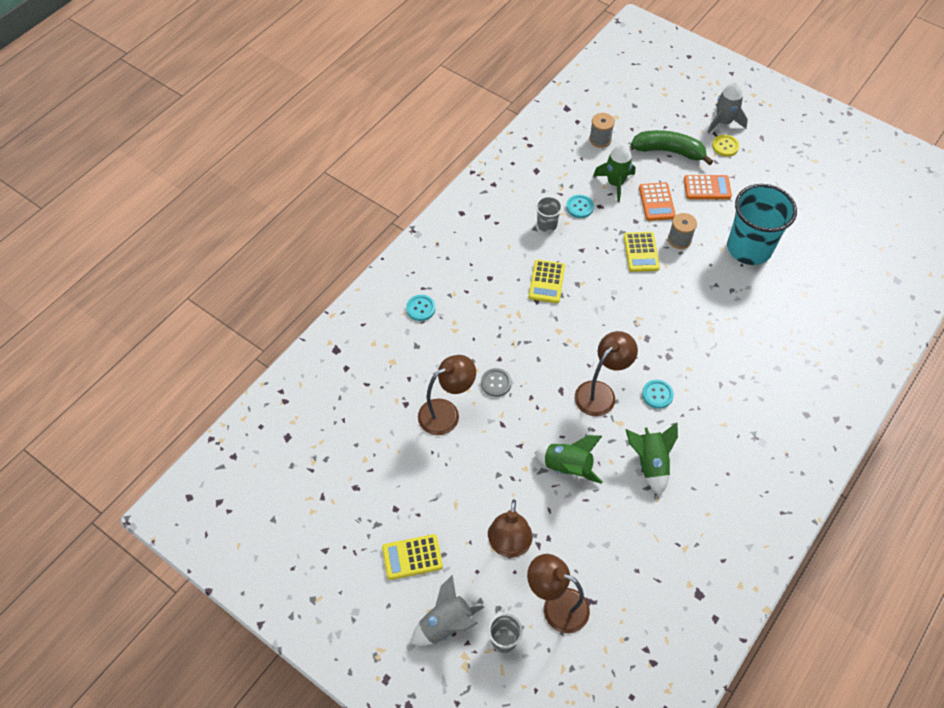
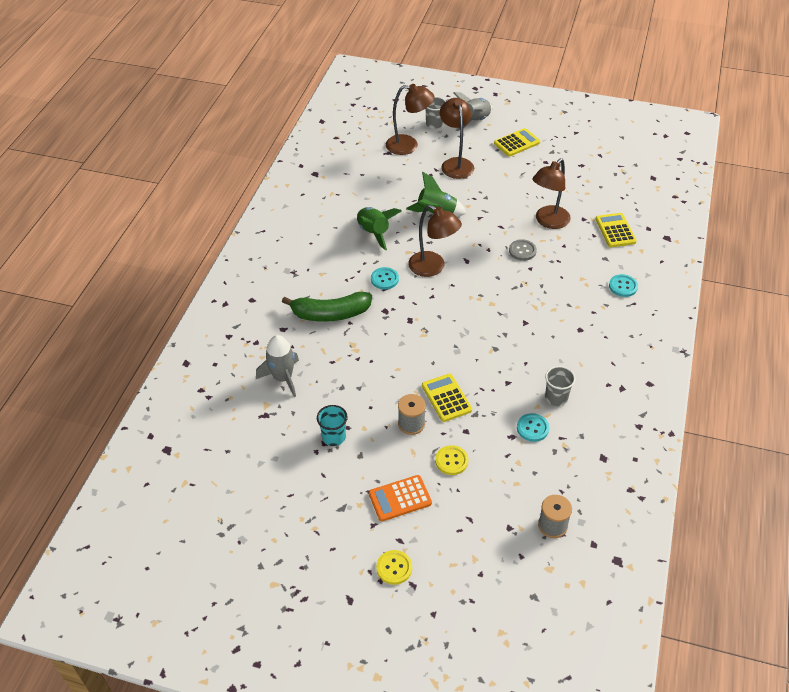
camera: 160 degrees right, 10 degrees down
yellow calculator [529,260,565,303] -> yellow calculator moved to [595,213,637,247]
brown lamp [575,331,638,416] -> brown lamp turned 75 degrees counterclockwise [408,205,462,277]
green rocket [593,144,636,202] -> none
green banana [631,130,713,165] -> green banana moved to [282,292,372,322]
orange calculator [639,183,676,221] -> yellow button [435,445,468,475]
grey rocket [707,81,748,134] -> grey rocket moved to [256,335,299,397]
turquoise cup [727,184,797,265] -> turquoise cup [317,405,348,446], size x0.46

